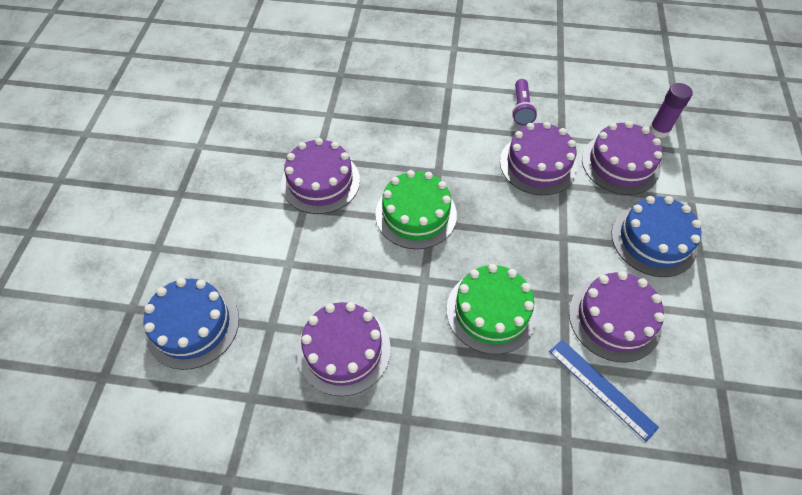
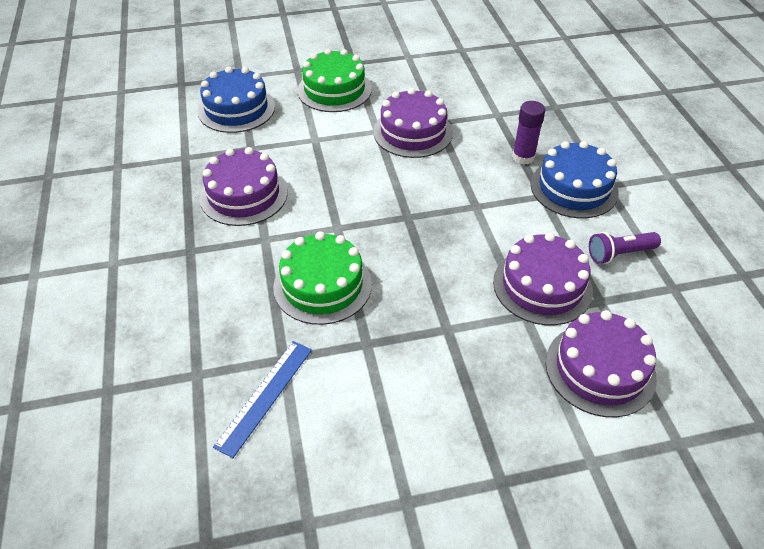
camera: 70 degrees right, 10 degrees down
green cake [375,170,457,249] -> green cake moved to [297,49,372,112]
purple cake [569,271,665,363] -> none
blue cake [611,196,702,277] -> blue cake moved to [531,141,619,218]
purple glue stick [649,83,693,138] -> purple glue stick moved to [512,101,545,165]

